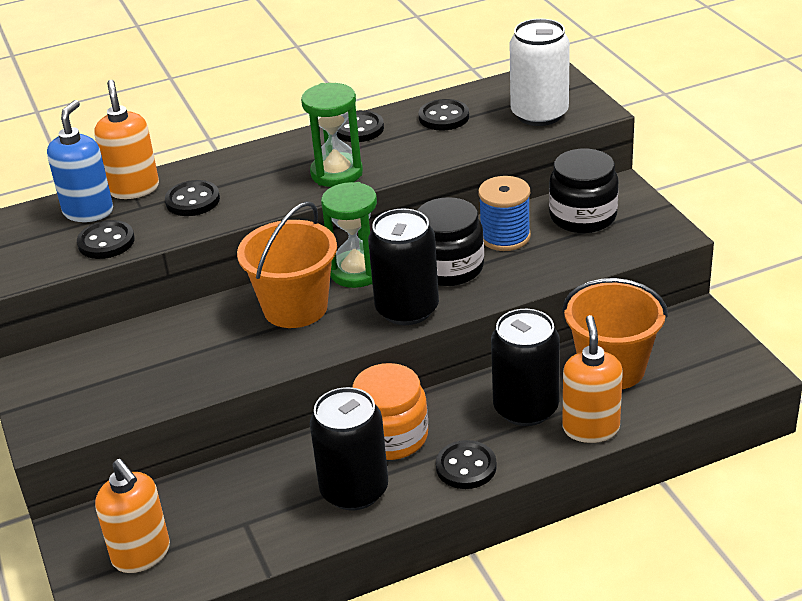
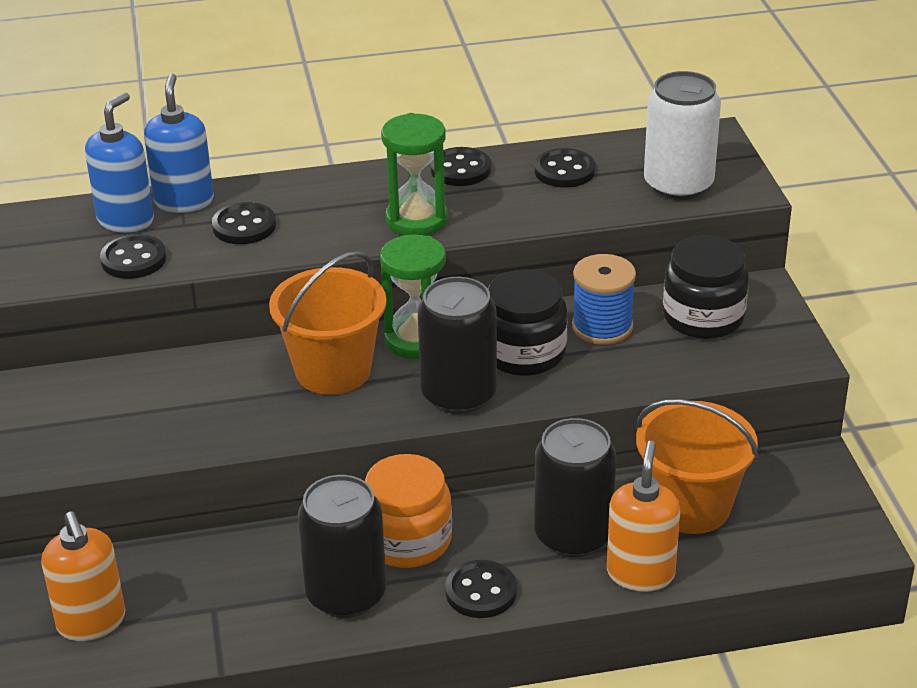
camera: 10 degrees right, 0 degrees up
orange soap dispenser [94,80,159,199] -> blue soap dispenser [144,73,214,213]

